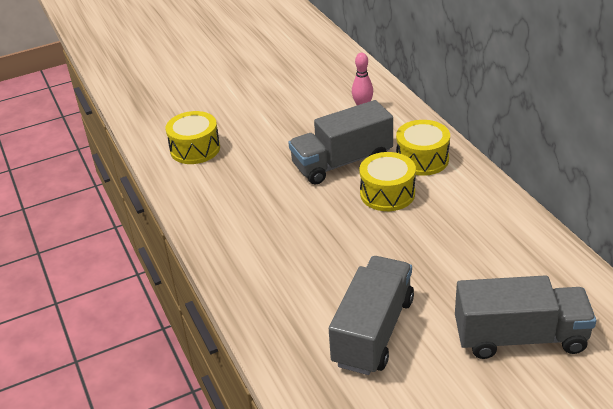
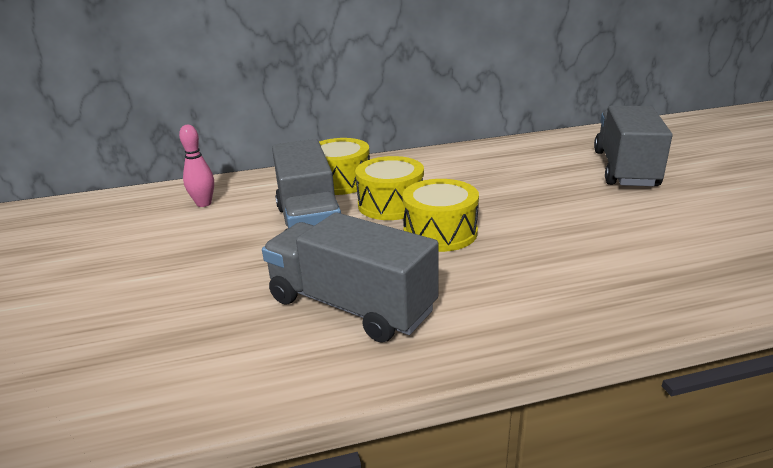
camera: 80 degrees left, 10 degrees down
yellow drum [166,111,220,164] -> yellow drum moved to [402,179,479,252]
grey truck [329,256,414,375] -> grey truck moved to [262,212,439,343]

